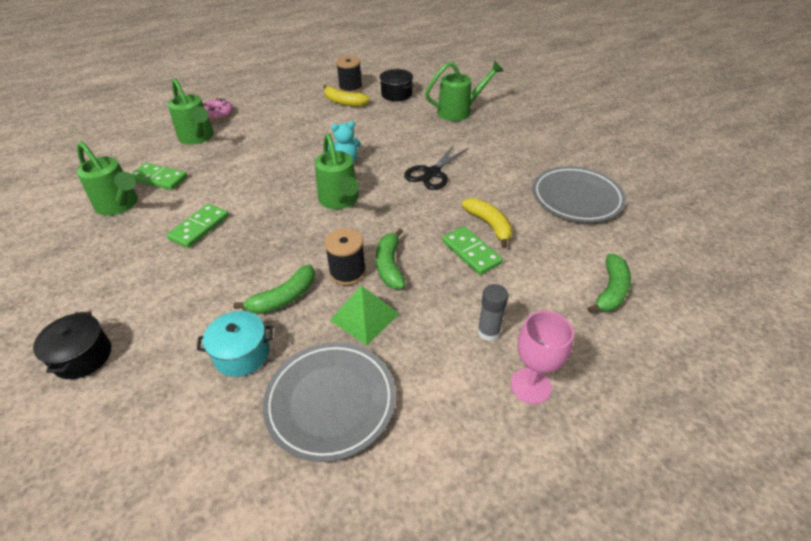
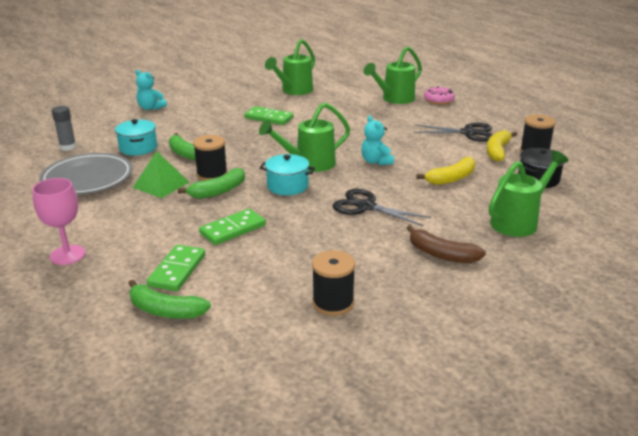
camera: 85 degrees right, 15 degrees down
black pot [33,311,111,379] -> turquoise teddy bear [135,70,167,110]
green domino [131,163,187,190] -> green domino moved to [147,245,205,291]
green banana [376,228,406,289] -> green banana turned 150 degrees clockwise [178,168,245,199]
green watering can [425,60,503,121] -> green watering can turned 105 degrees counterclockwise [489,150,568,237]
yellow banana [461,198,513,248] -> yellow banana moved to [416,157,475,185]
grey glue stick [478,284,508,341] -> grey glue stick moved to [52,106,76,151]
grey plate [533,166,626,222] -> black spool [312,250,355,316]
none -> turquoise pot [260,154,315,195]
none -> brown banana [407,225,486,263]
none -> black scissors [415,123,492,142]

